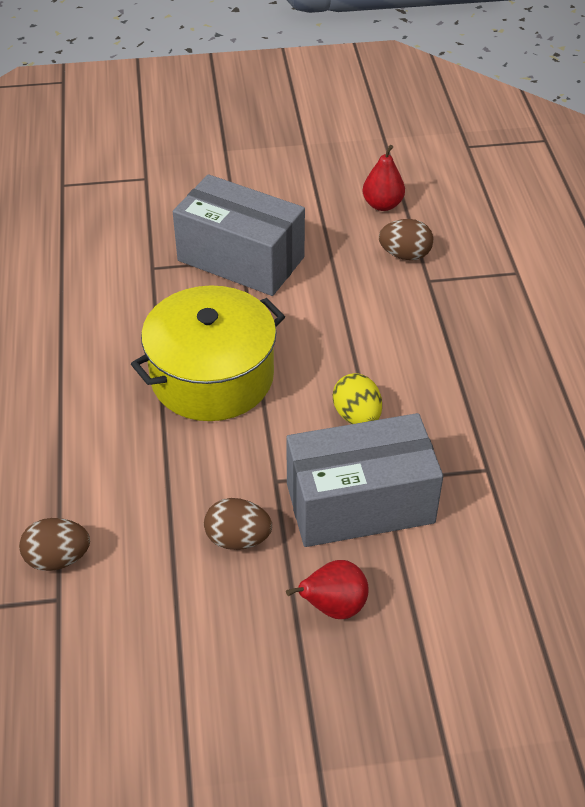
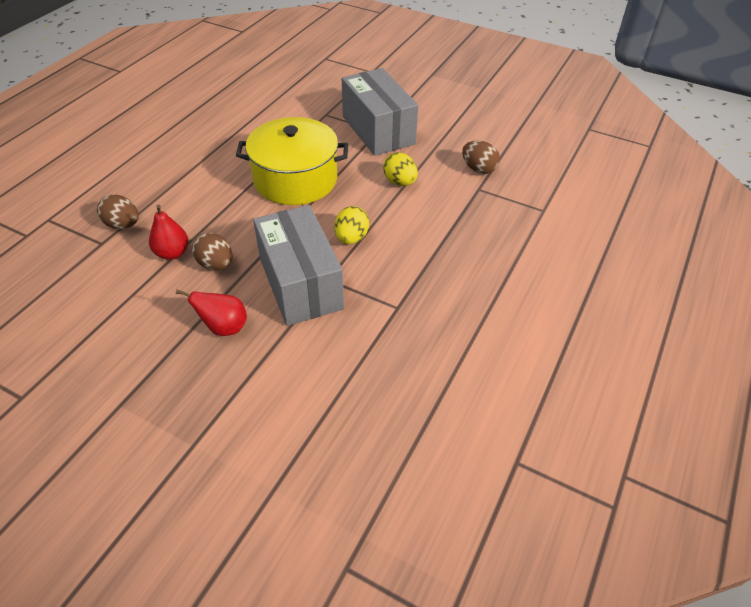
camera: 35 degrees right, 0 degrees up
grey box [286,413,443,547] -> grey box turned 45 degrees clockwise [253,205,344,326]
red pear [362,145,405,211] -> red pear moved to [149,205,189,260]
none -> yellow egg [383,152,418,186]

